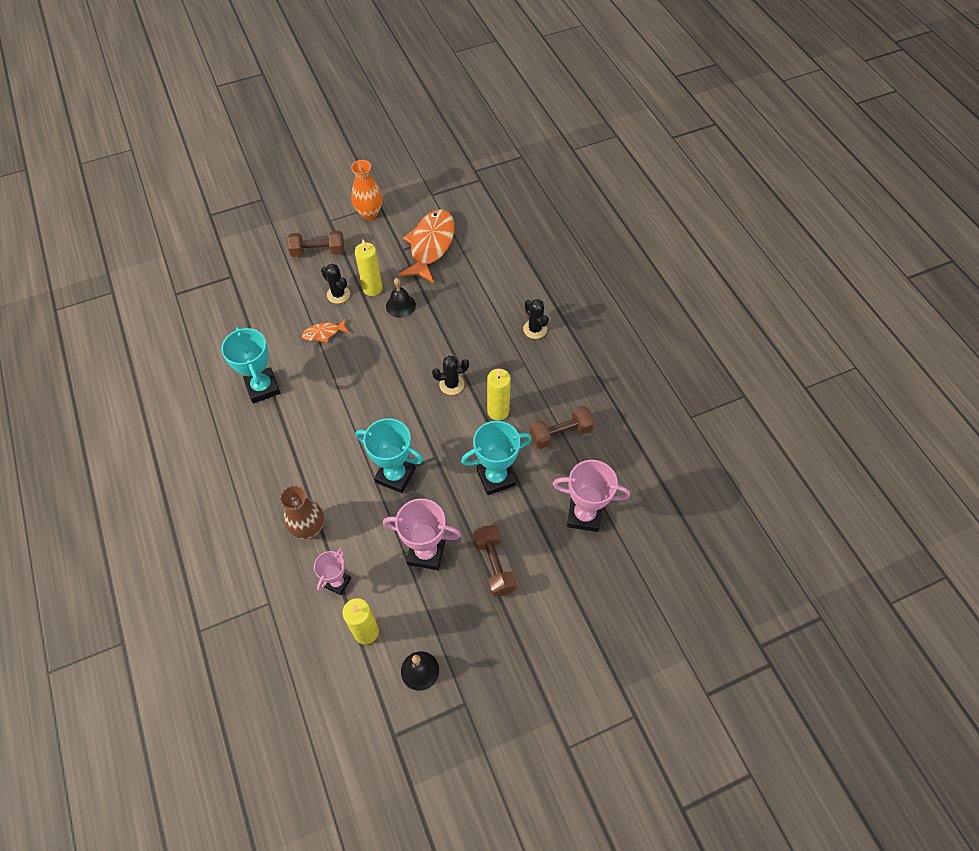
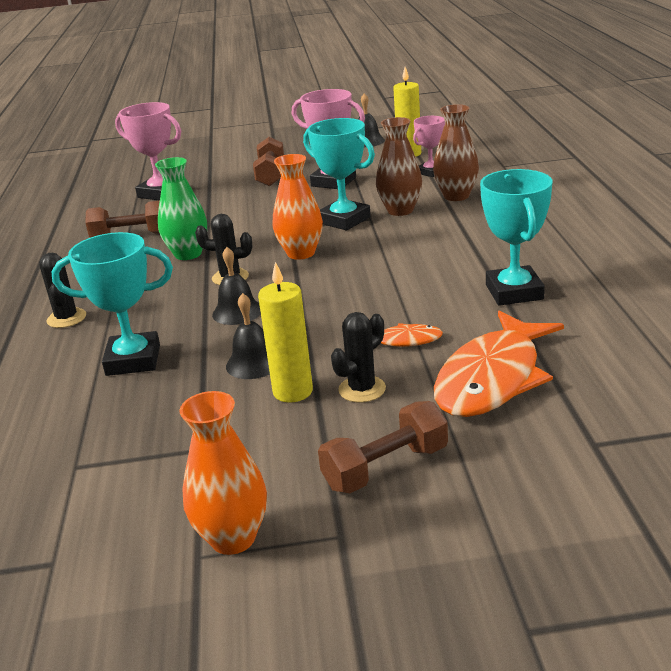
camera: 160 degrees left, 30 degrees down
brown dumbbell [287,231,344,257] -> brown dumbbell turned 45 degrees counterclockwise [318,401,448,493]
black cactus [321,264,350,304] -> black cactus turned 75 degrees clockwise [331,312,386,402]
orange fish [399,209,455,283] -> orange fish moved to [434,311,564,417]
turquoise trophy [461,421,532,495] -> turquoise trophy moved to [51,232,173,376]
yellow candle [487,368,511,421] -> green vase [155,157,207,260]
none -> black bell [212,247,261,325]
none -> orange vase [273,154,323,260]
none -> brown vase [376,117,422,216]

